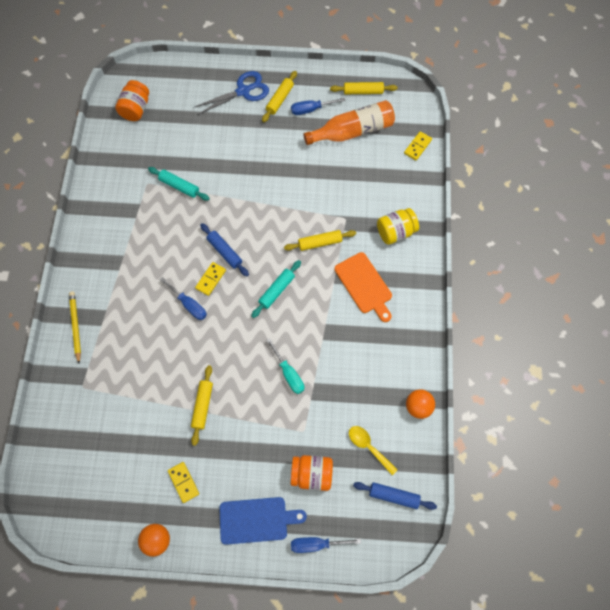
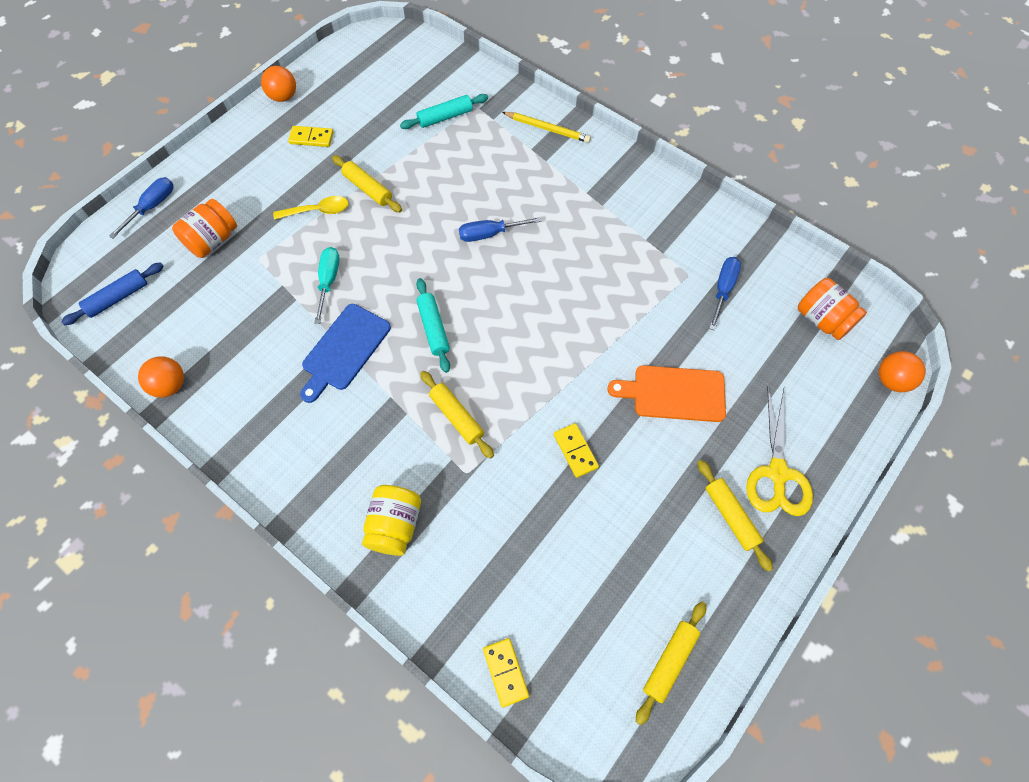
camera: 125 degrees right, 5 degrees down
turquoise rolling pin [148,167,210,201] -> turquoise rolling pin moved to [400,94,488,129]
blue scissors [193,71,269,115] -> yellow scissors [746,387,813,516]
yellow domino [195,262,226,296] -> yellow domino moved to [554,423,599,478]
blue rolling pin [200,223,249,277] -> none
blue cutting board [219,497,307,545] -> blue cutting board moved to [300,304,391,403]
turquoise screwdriver [267,338,304,394] -> turquoise screwdriver turned 90 degrees clockwise [314,247,340,324]
yellow rolling pin [284,230,356,251] -> yellow rolling pin turned 60 degrees counterclockwise [420,371,494,459]
blue screwdriver [291,98,345,115] -> blue screwdriver moved to [709,257,741,331]
orange bottle [303,100,395,145] -> none
orange cutting board [335,252,392,322] -> orange cutting board moved to [607,365,726,422]
yellow spoon [349,426,398,475] -> yellow spoon moved to [273,196,348,220]
none -> orange ball [879,351,925,392]

